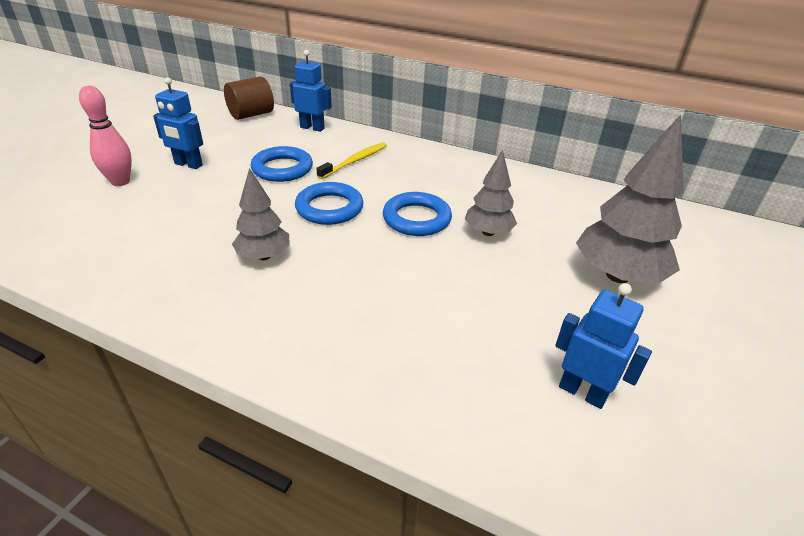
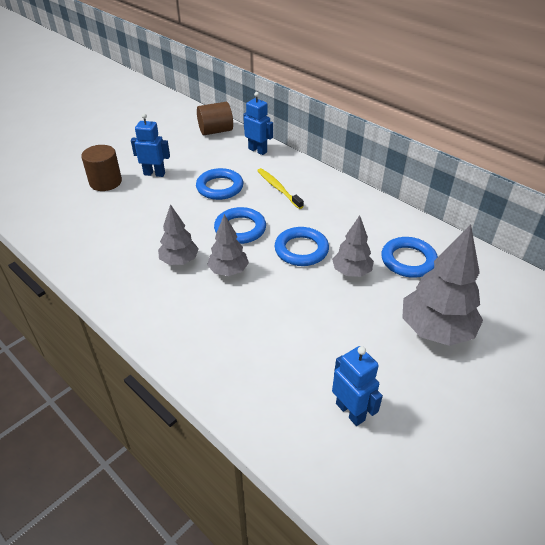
camera: 20 degrees right, 5 degrees up
pink bowling pin [79,86,132,186] -> brown cylinder [81,145,122,191]
blue robot [153,77,203,169] -> blue robot turned 150 degrees clockwise [131,113,170,177]
yellow toothbrush [316,142,387,179] -> yellow toothbrush turned 90 degrees counterclockwise [257,168,304,209]
none -> grey tree [207,214,249,276]
none -> blue ring [381,237,438,278]

